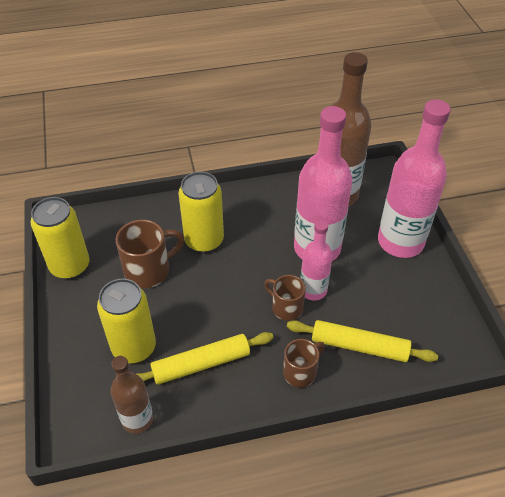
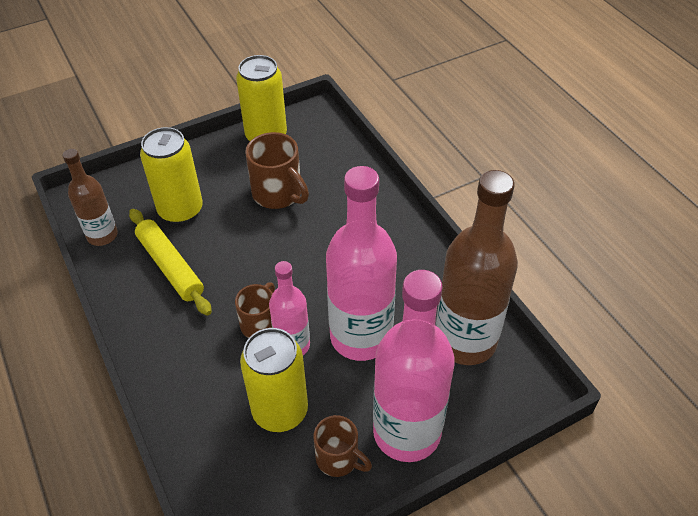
camera: 75 degrees right, 0 degrees up
yellow can [178,172,224,253] -> yellow can moved to [240,328,308,432]
brown mug [283,339,325,388] -> brown mug moved to [313,415,372,477]
yellow rolling pin [287,320,438,362] -> none

